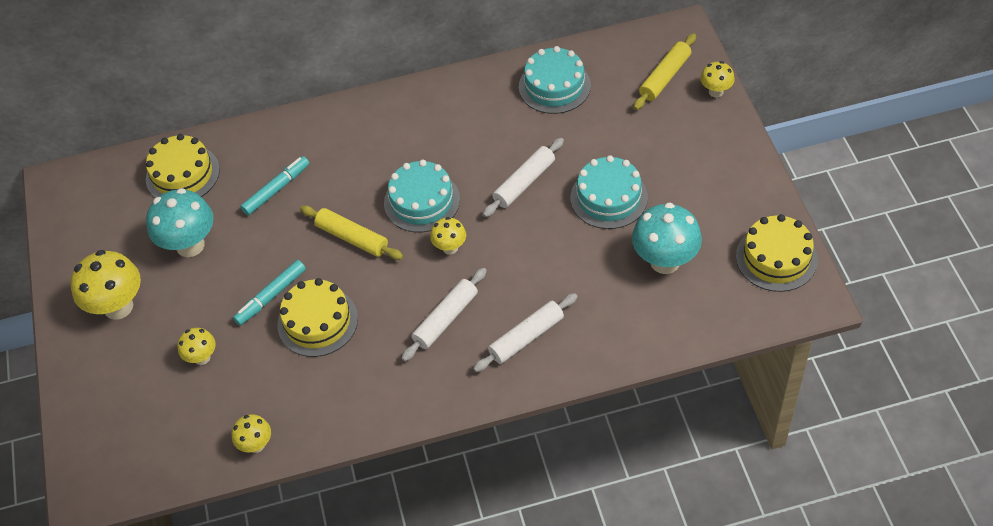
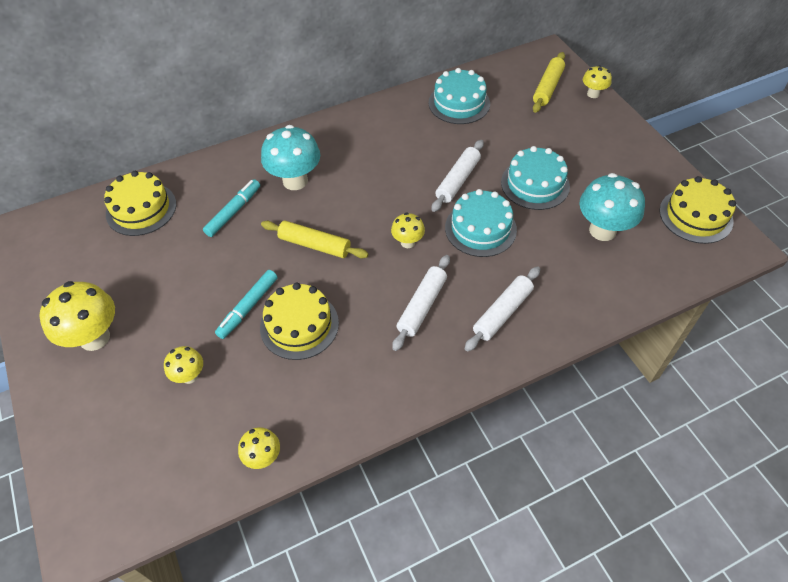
camera: 15 degrees left, 0 degrees up
turquoise mushroom [146,188,214,257] -> turquoise mushroom moved to [261,125,320,190]
turquoise cake [384,160,460,232] -> turquoise cake moved to [445,189,517,257]

